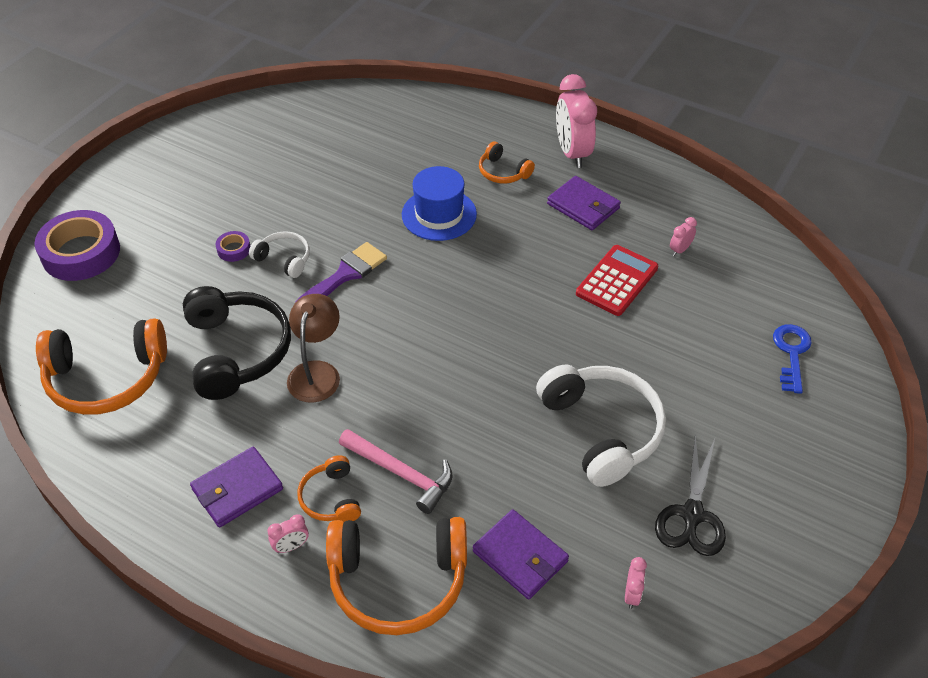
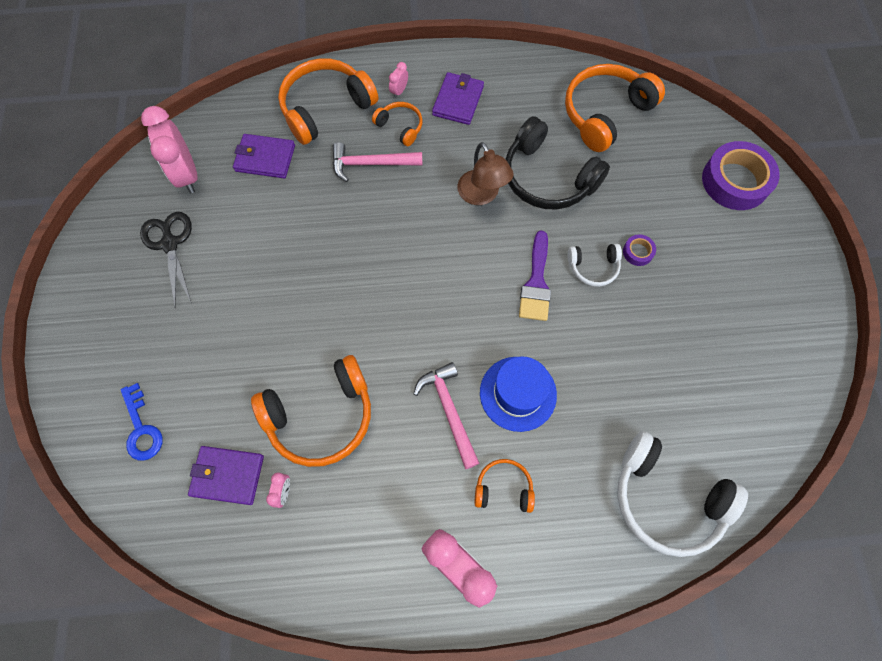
camera: 145 degrees right, 20 degrees up
white headphones [536,364,666,487] -> white headphones moved to [617,431,748,557]
purple wallet [547,176,621,230] -> purple wallet moved to [188,446,264,505]
red calculator [576,245,658,316] -> orange headphones [251,355,371,467]
pink clock [625,557,647,609] -> pink clock [141,106,198,193], size x2.30
none -> pink hammer [413,362,480,469]

